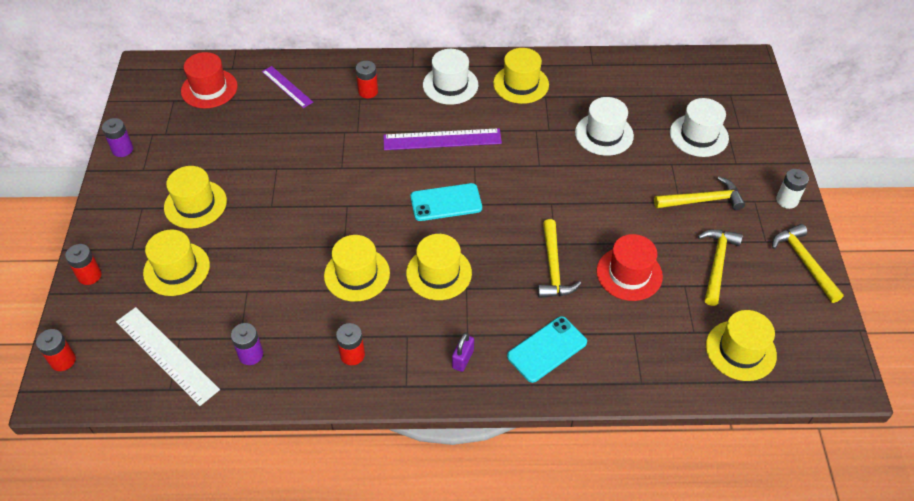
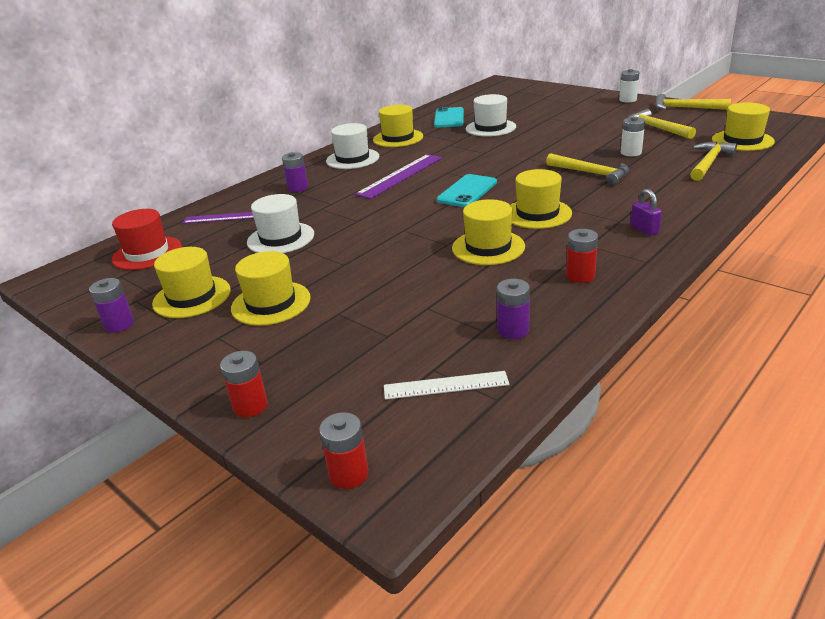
camera: 45 degrees left, 20 degrees down
white ruler [116,307,220,406] -> white ruler [384,371,510,400], size x0.63
yellow hat [143,230,210,296] -> yellow hat moved to [152,247,231,318]
red battery [355,61,378,98] -> purple battery [282,152,308,192]
turquoise phone [507,316,587,383] -> turquoise phone moved to [434,107,464,128]
red hat [596,234,663,301] -> white battery [621,116,645,156]
yellow hammer [654,177,745,210] -> yellow hammer moved to [690,142,737,181]
white hat [670,98,729,157] -> white hat moved to [247,194,314,253]

